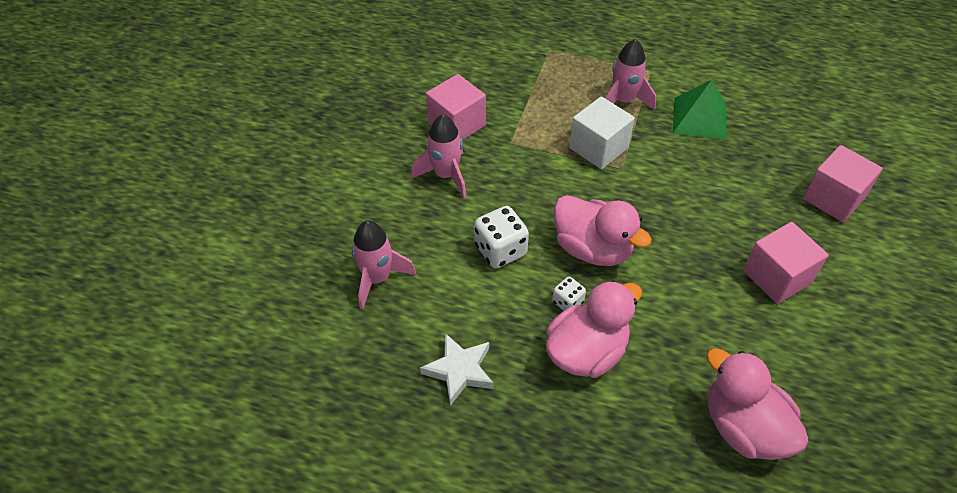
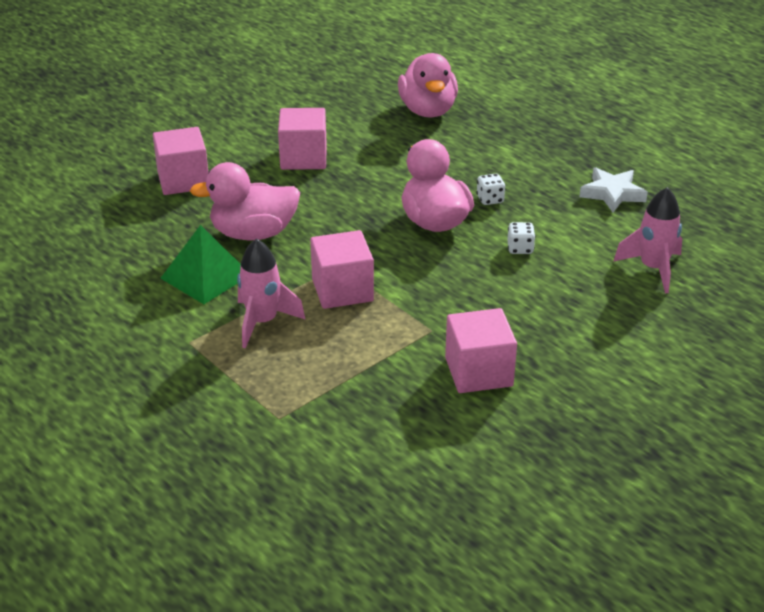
camera: 150 degrees left, 15 degrees down
pink rocket [411,114,466,198] -> none
white dice [474,206,529,268] -> white dice [507,222,535,254], size x0.56
pink duck [546,280,642,378] -> pink duck moved to [190,162,300,240]
white cube [569,96,635,169] -> pink cube [310,230,374,309]

